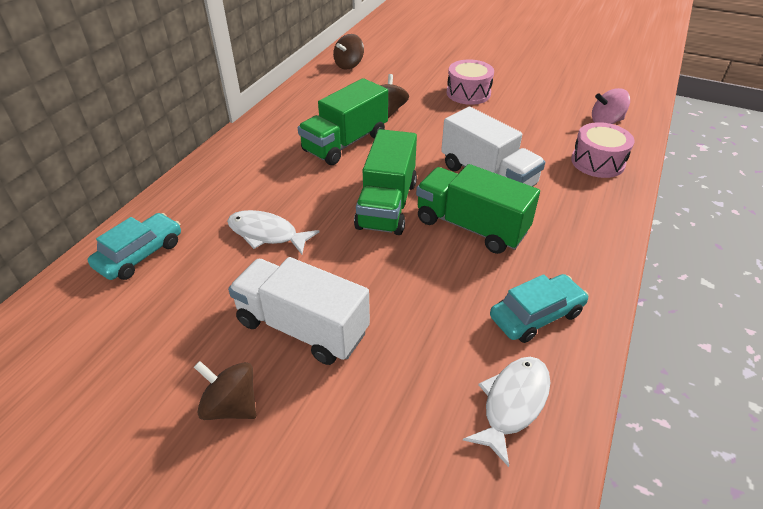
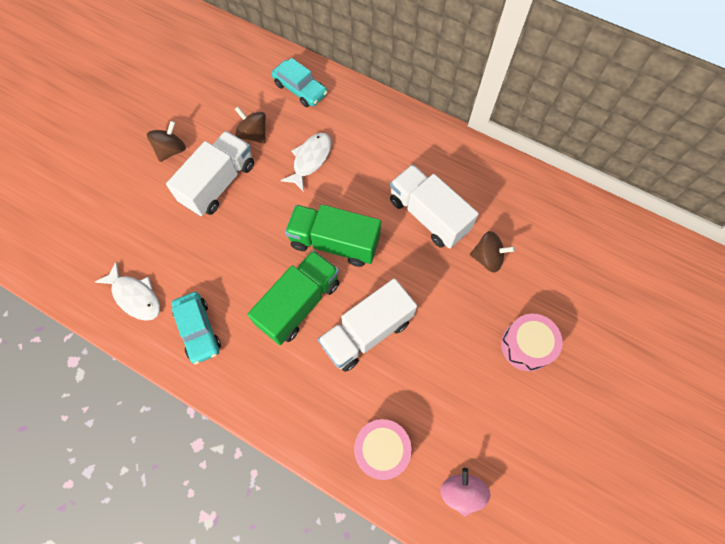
camera: 95 degrees right, 25 degrees up
green truck [298,78,388,165] -> white truck [390,164,479,249]
brown spinning top [333,34,364,70] -> brown spinning top moved to [235,107,266,143]

